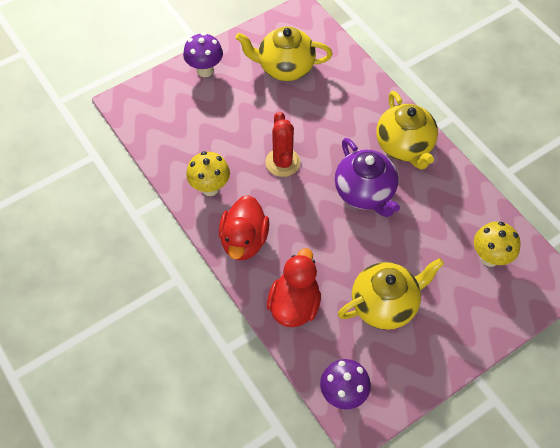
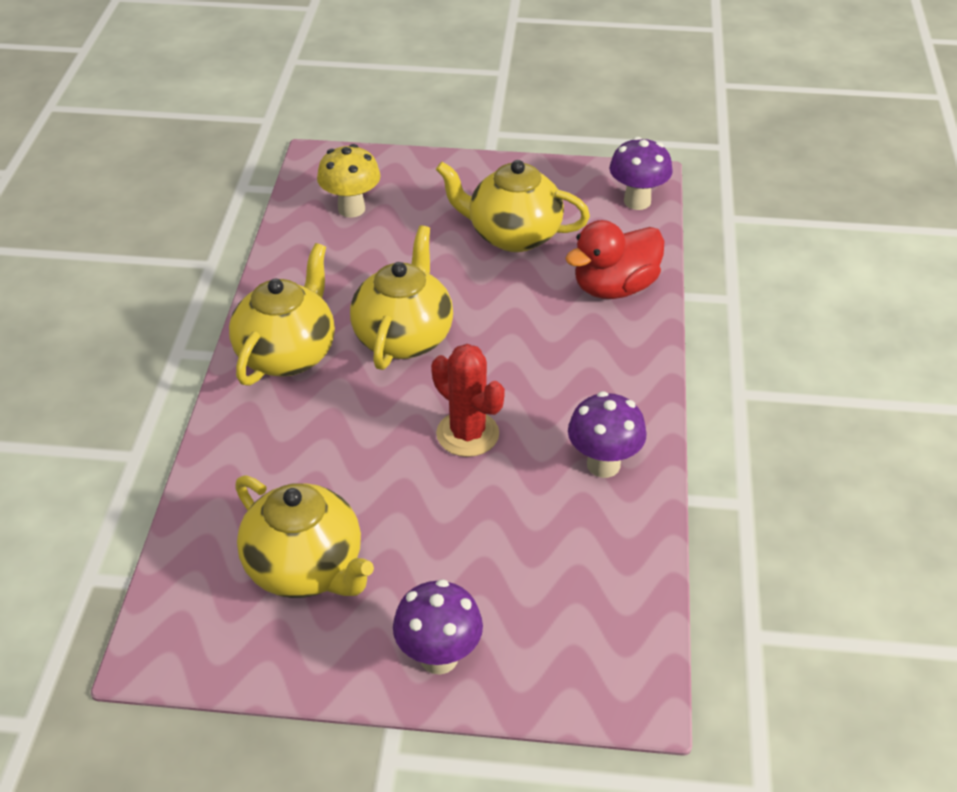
camera: 140 degrees left, 15 degrees down
yellow mushroom [186,151,230,196] -> purple mushroom [568,391,647,478]
red duck [219,195,269,260] -> none
red cactus [265,111,300,177] -> red cactus turned 75 degrees counterclockwise [431,344,505,457]
purple teapot [335,138,400,217] -> yellow teapot [350,225,453,370]

